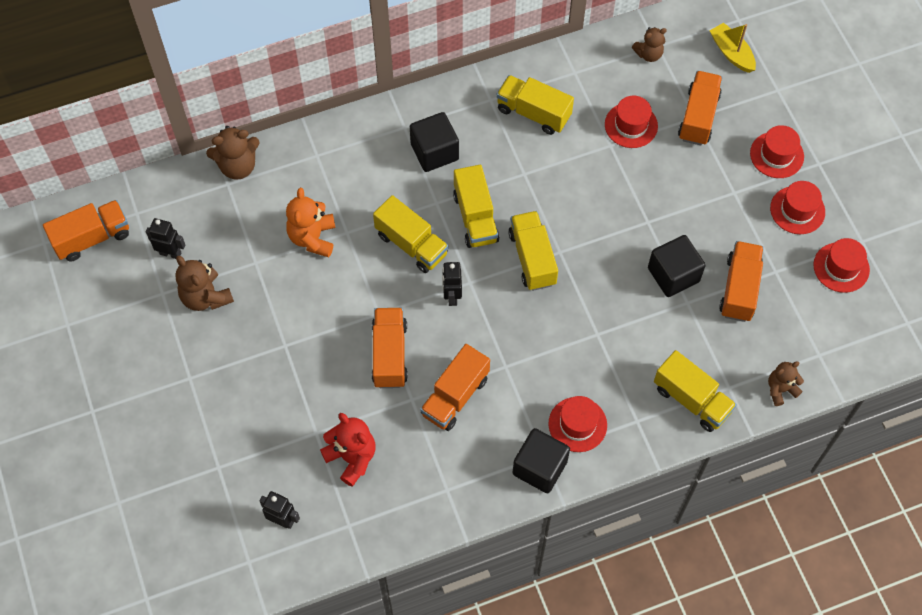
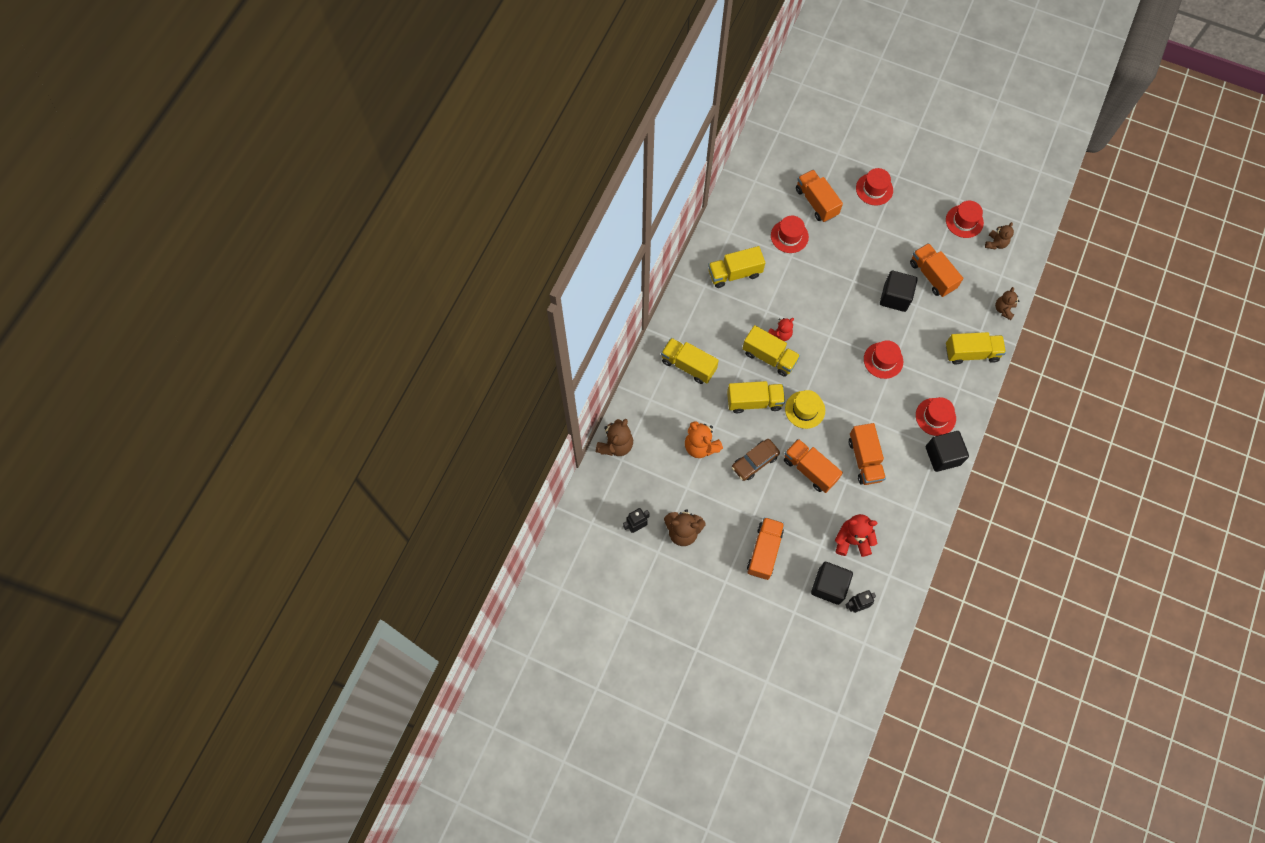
camera: 45 degrees left, 5 degrees up
orange truck [43,200,129,262] -> orange truck moved to [747,517,784,580]
black cube [410,112,459,172] -> black cube moved to [811,562,853,605]
black robot [442,262,462,306] -> yellow hat [785,390,825,429]
yellow truck [508,211,558,291] -> yellow truck moved to [661,338,719,384]
brown teddy bear [632,27,667,62] -> brown teddy bear moved to [985,222,1014,250]
yellow boat [710,23,756,73] -> none
red hat [770,181,825,234] -> red hat moved to [864,340,903,379]
none -> brown car [732,439,780,481]
none -> red teddy bear [768,318,794,341]

